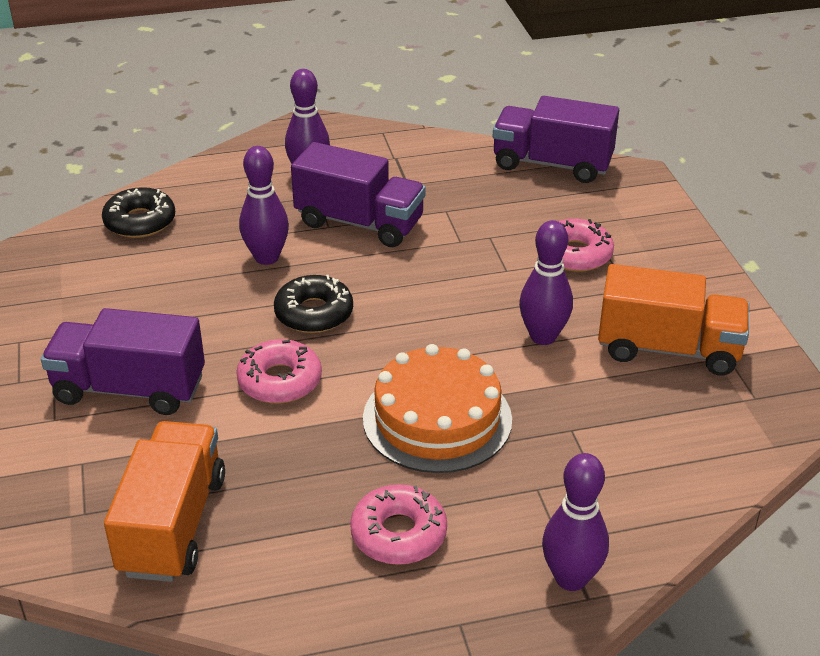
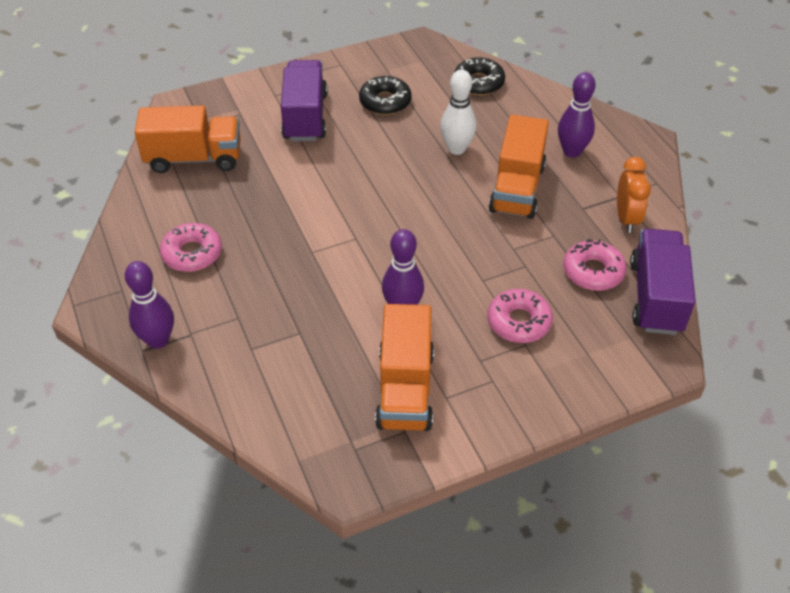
camera: 80 degrees right, 10 degrees up
pink donut [236,339,322,404] -> pink donut moved to [563,239,627,291]
purple bowling pin [239,146,289,265] -> white bowling pin [440,70,477,155]
black donut [274,275,353,333] -> black donut moved to [359,76,412,115]
purple truck [291,142,426,247] -> orange truck [489,115,549,219]
orange cake [363,344,512,473] -> none
none -> orange clock [617,157,651,233]

